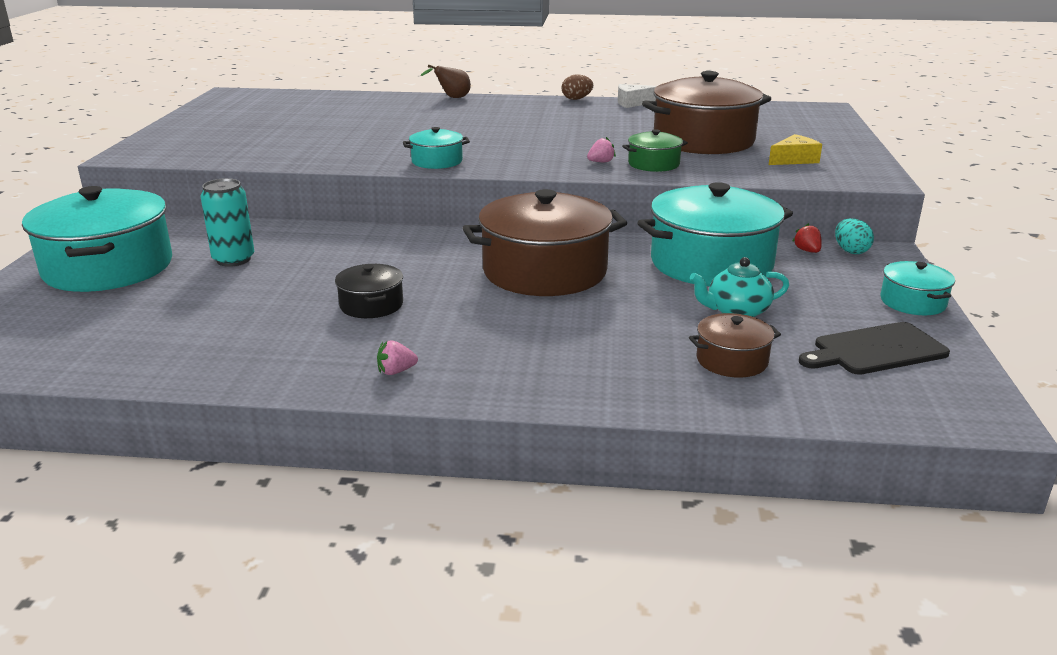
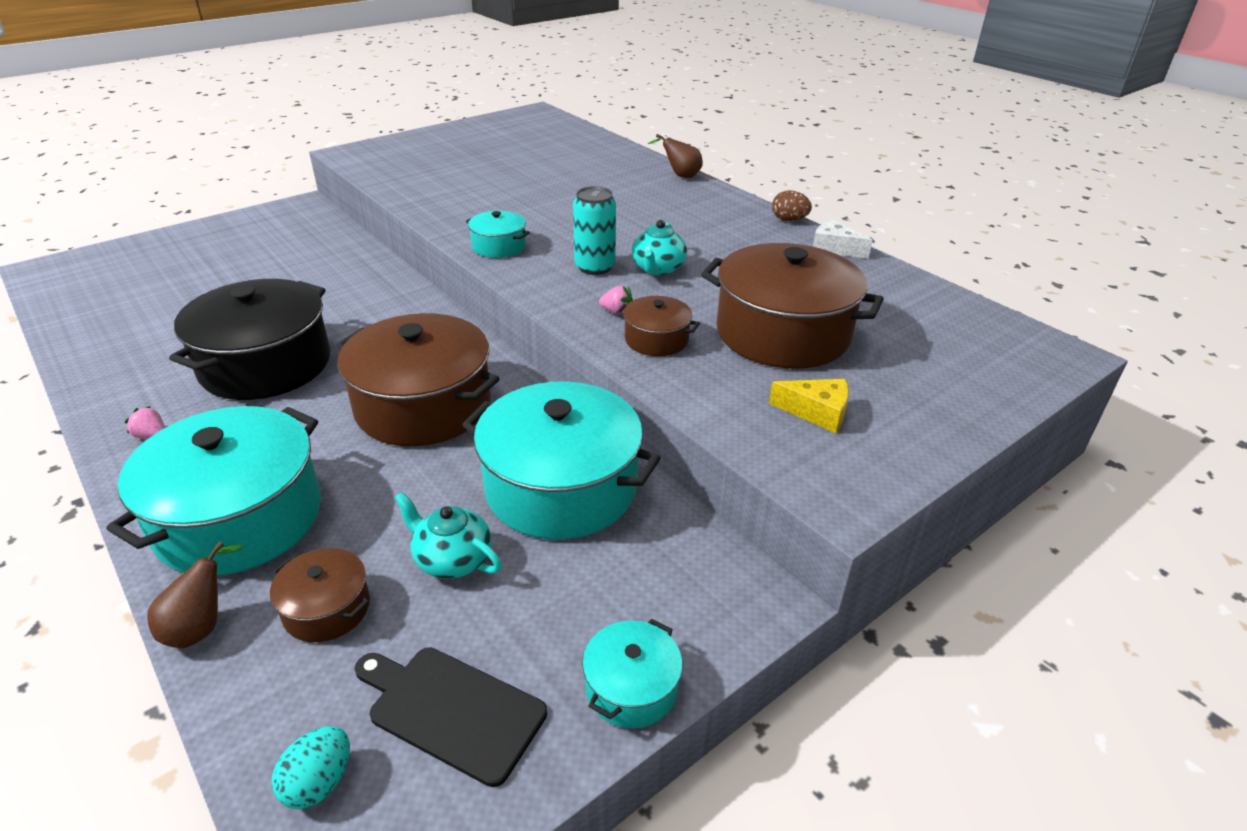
camera: 45 degrees right, 10 degrees up
turquoise pot [22,186,172,292] -> turquoise pot moved to [106,406,321,575]
turquoise can [201,178,254,267] -> turquoise can moved to [573,186,616,275]
black pot [335,264,403,318] -> black pot [169,279,330,400], size x2.11
green pot [622,129,688,172] -> brown pot [616,296,700,356]
red strawberry [792,223,822,253] -> none
turquoise egg [835,218,874,254] -> turquoise egg moved to [272,726,350,809]
none -> brown pear [147,542,243,648]
none -> turquoise teapot [632,220,687,275]

